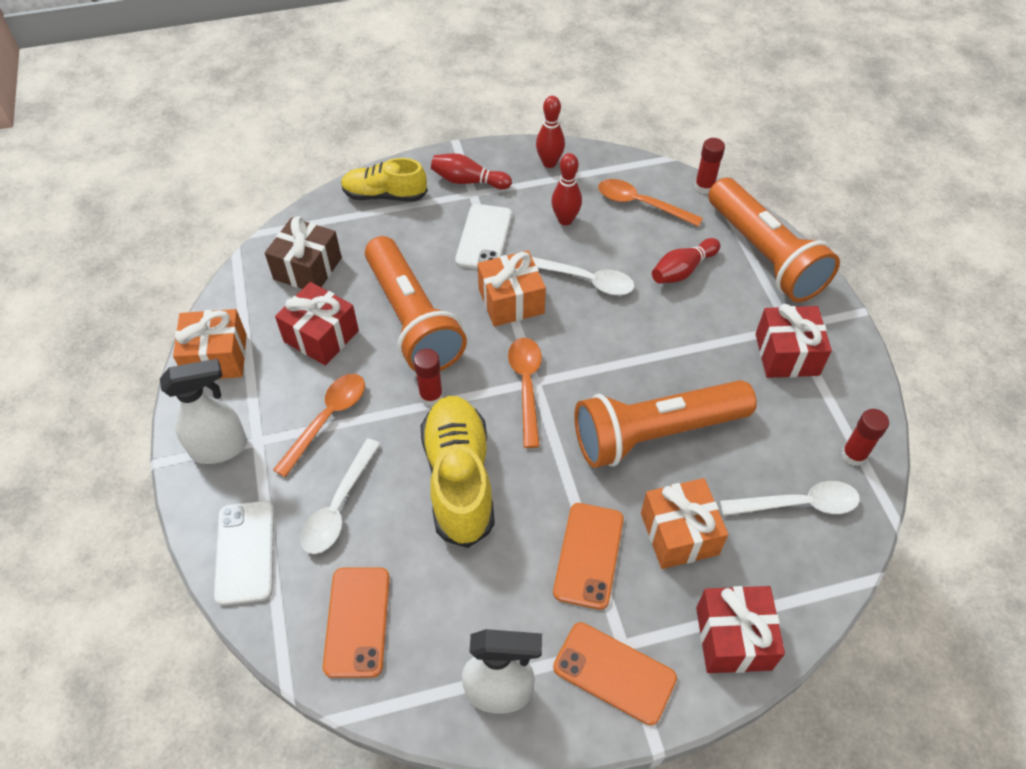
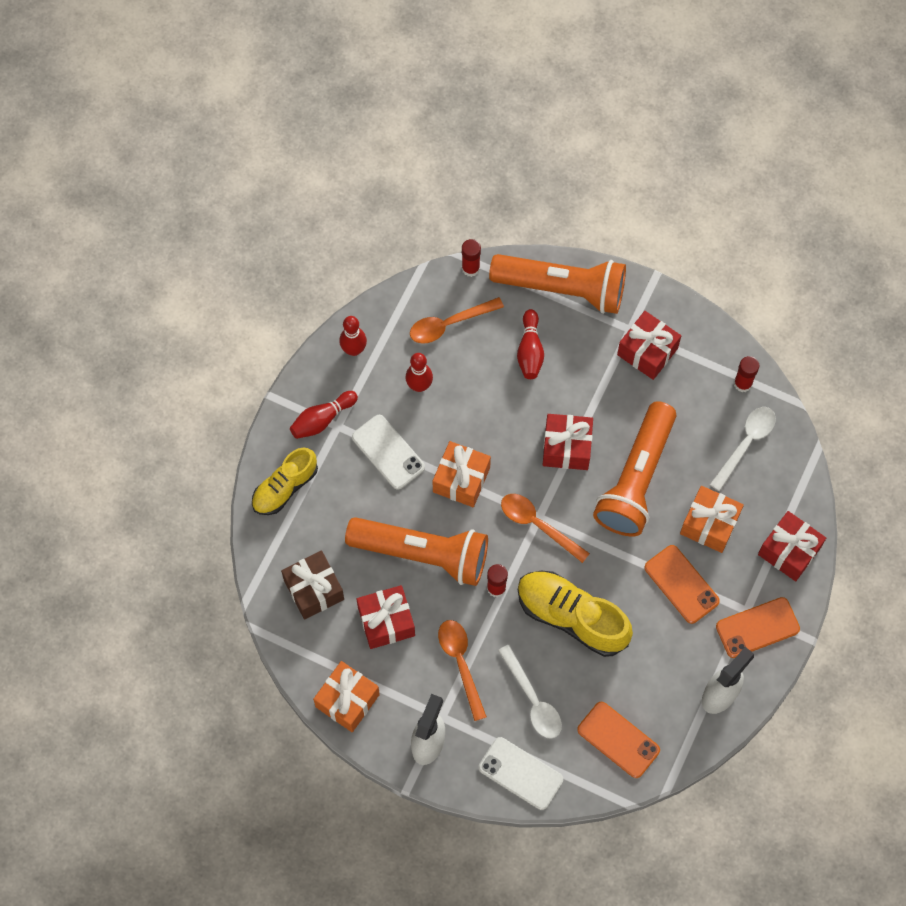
camera: 50 degrees left, 15 degrees up
white spoon [532,257,635,295] -> none
none -> red gift [543,414,593,470]

